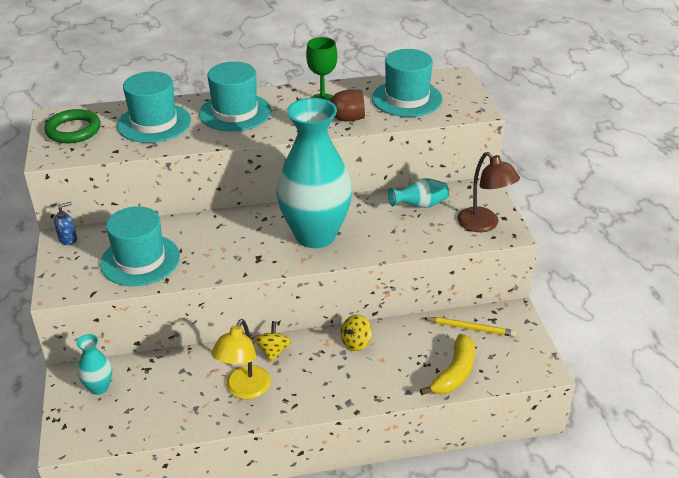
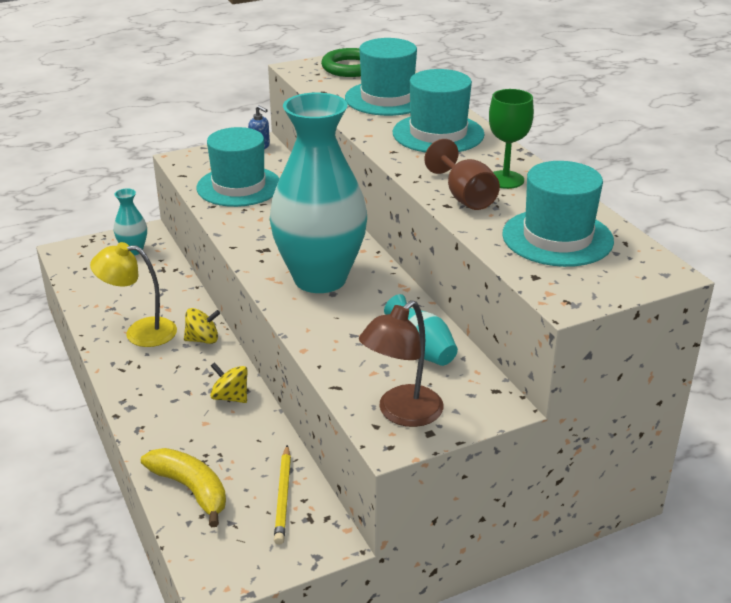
camera: 75 degrees right, 5 degrees down
yellow banana [420,334,475,395] -> yellow banana turned 150 degrees counterclockwise [141,448,226,527]

